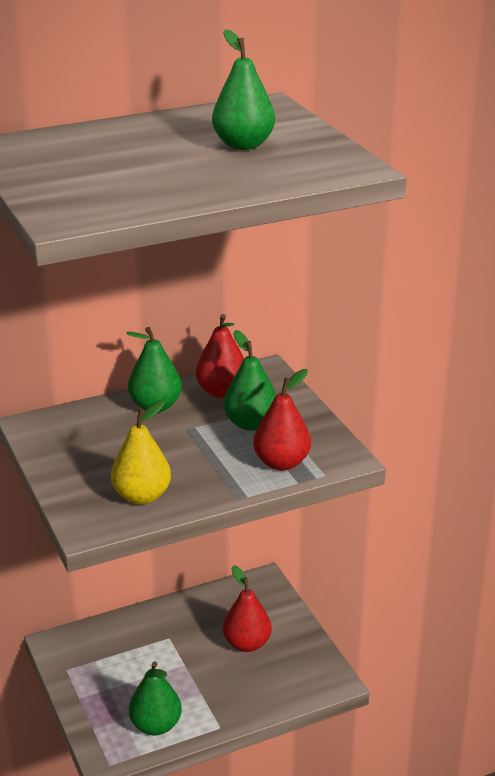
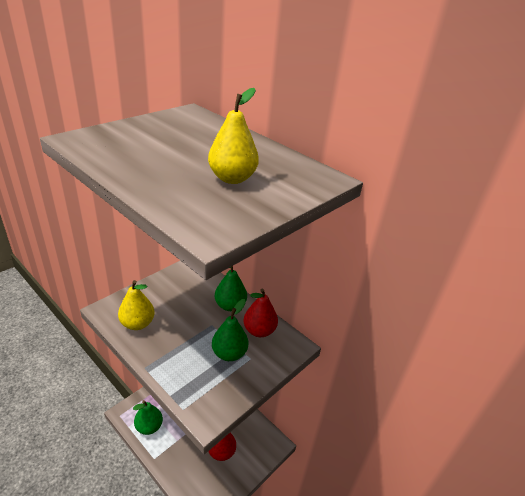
camera: 65 degrees right, 5 degrees up
green pear [212,29,275,150] -> yellow pear [208,88,259,184]
red pear [253,369,311,471] -> none

